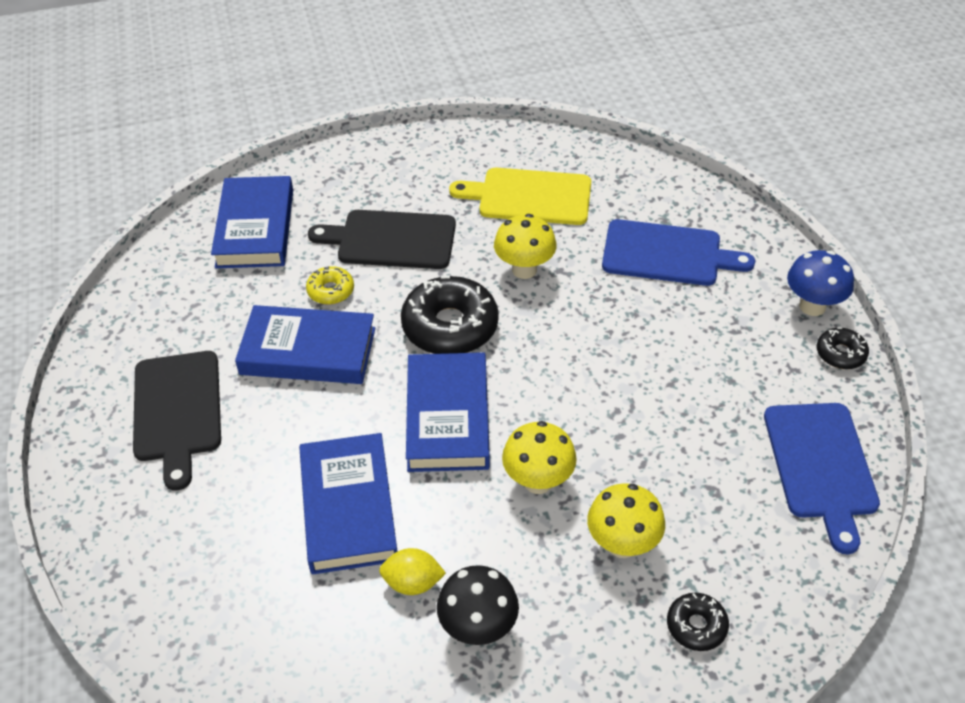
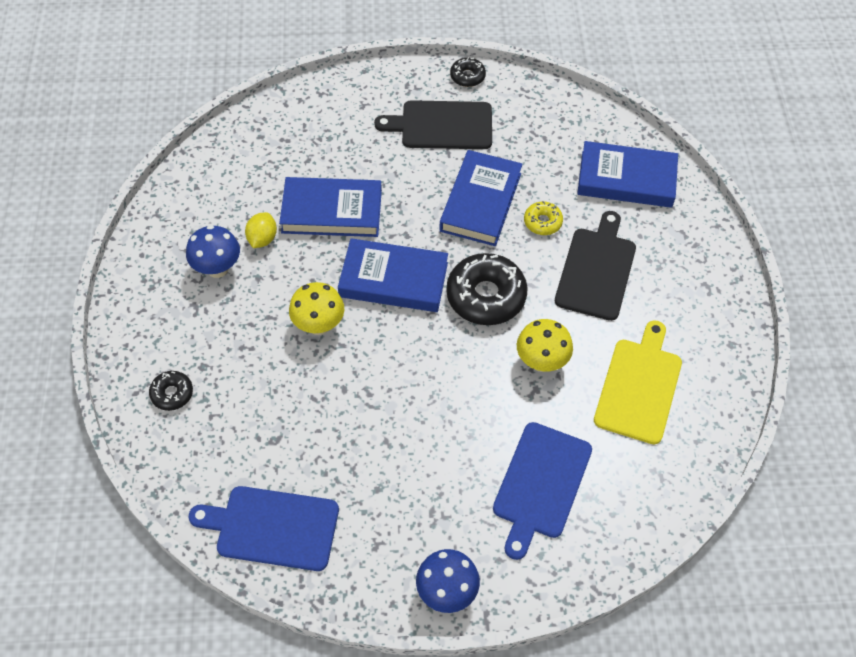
camera: 100 degrees right, 10 degrees up
black mushroom [437,565,519,645] -> blue mushroom [186,225,240,278]
yellow mushroom [587,483,665,558] -> none
black donut [817,327,869,369] -> black donut moved to [450,58,486,87]

